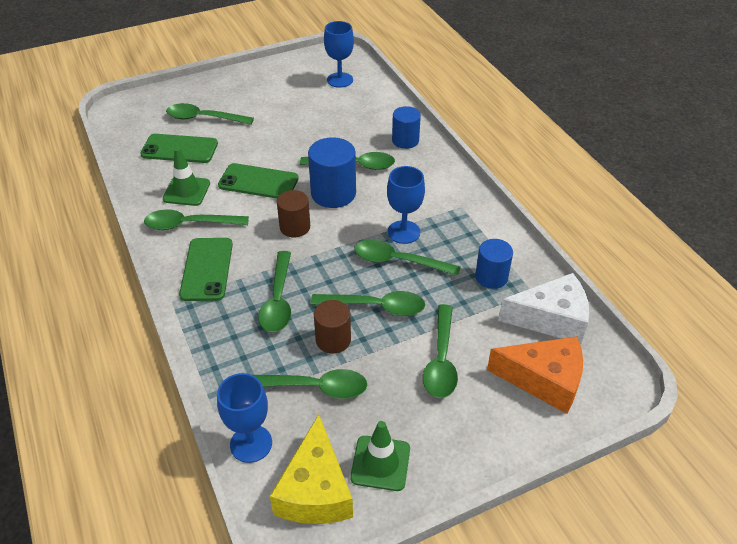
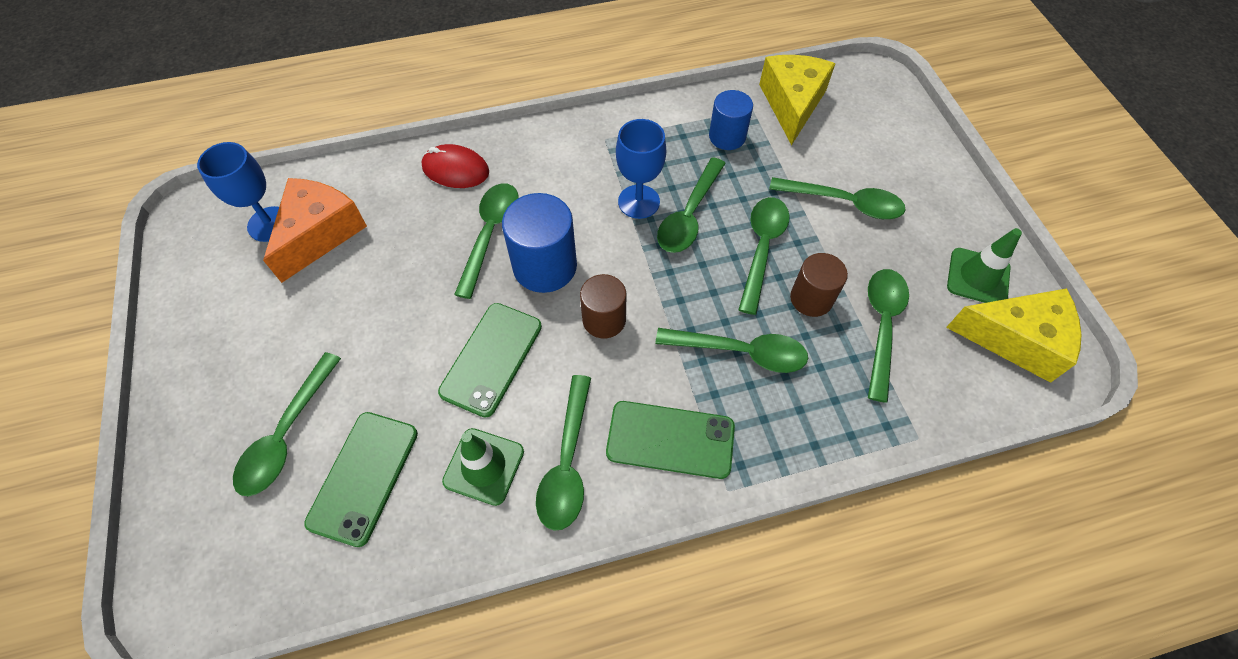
camera: 80 degrees left, 15 degrees up
blue goblet [217,373,272,463] -> none
blue cylinder [392,106,421,149] -> red mouse [421,144,489,188]
orange cheese [487,337,583,414] -> orange cheese moved to [263,178,367,283]
white cheese [498,273,589,344] -> yellow cheese [759,55,836,145]

